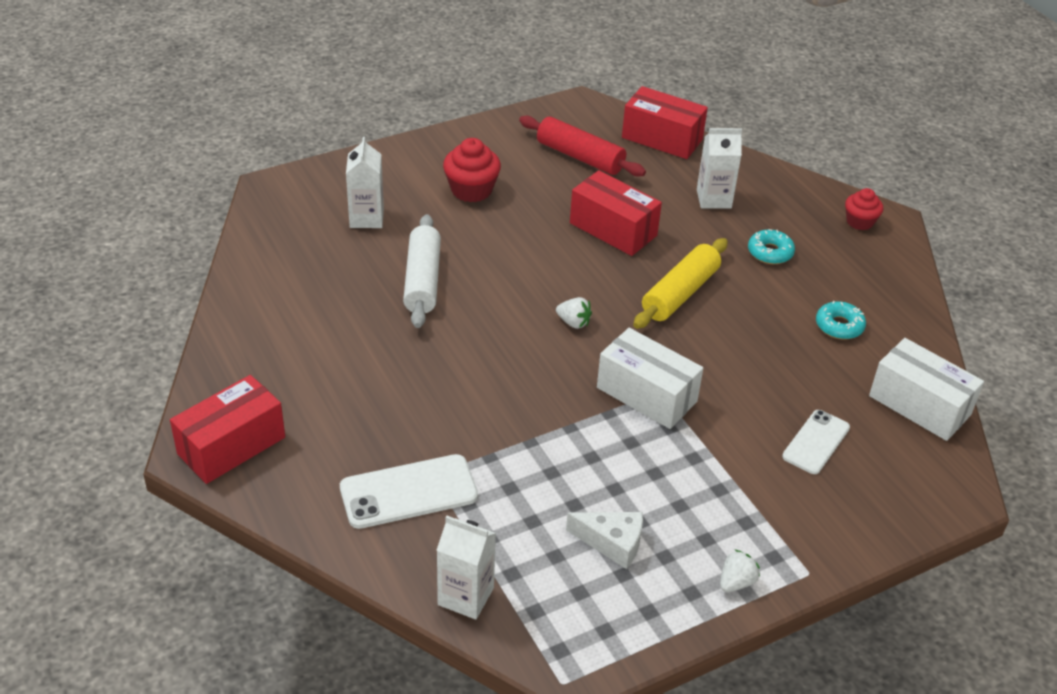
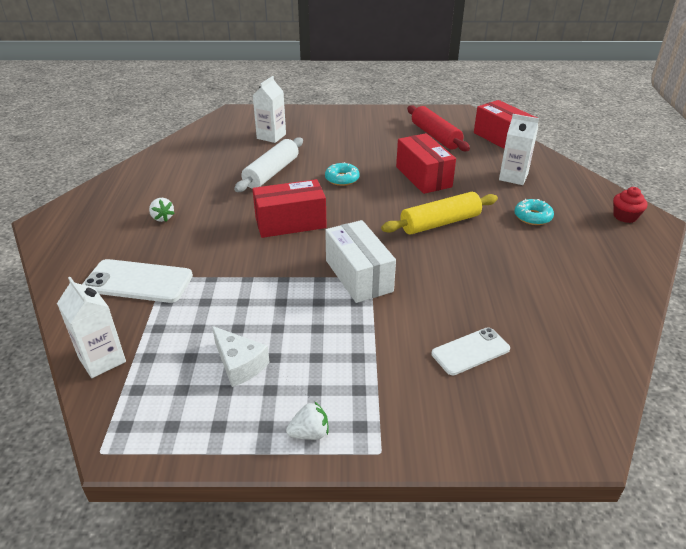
camera: 30 degrees right, 5 degrees down
red box [170,375,285,484] -> red box moved to [252,179,327,238]
red cupcake [443,138,501,202] -> none
white strawberry [556,297,592,329] -> white strawberry moved to [149,198,175,222]
turquoise donut [816,301,866,339] -> turquoise donut moved to [325,162,360,186]
white box [869,338,984,441] -> none

